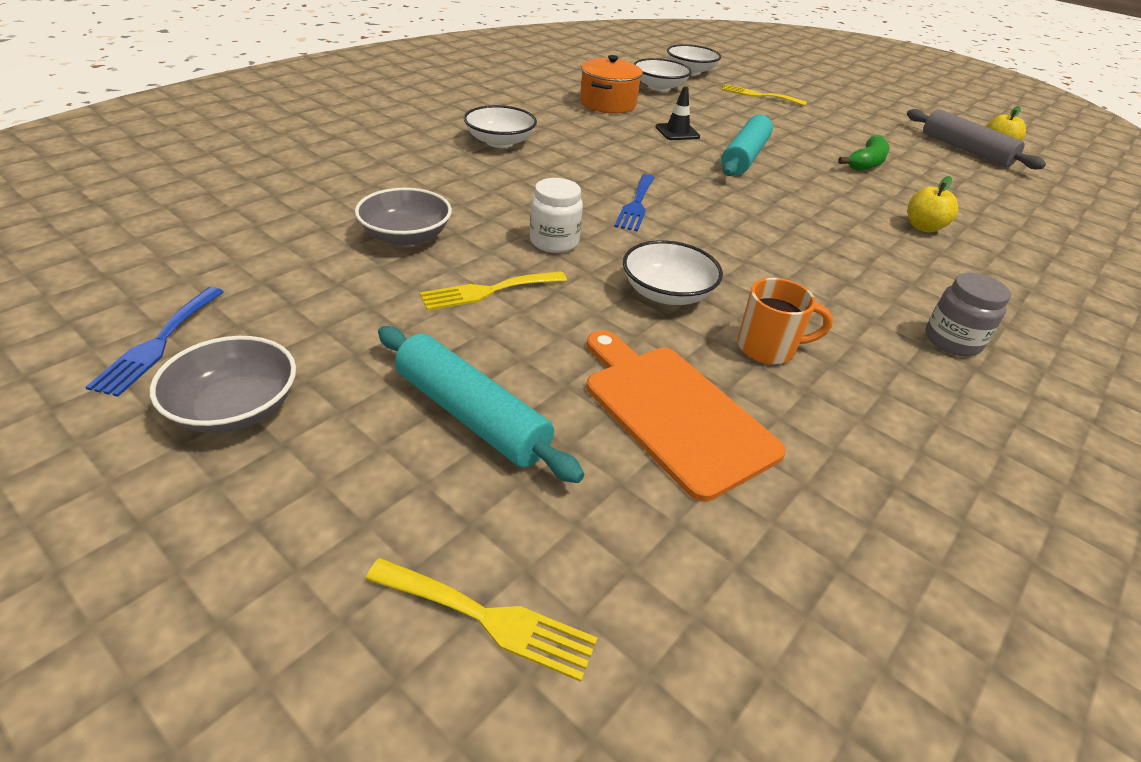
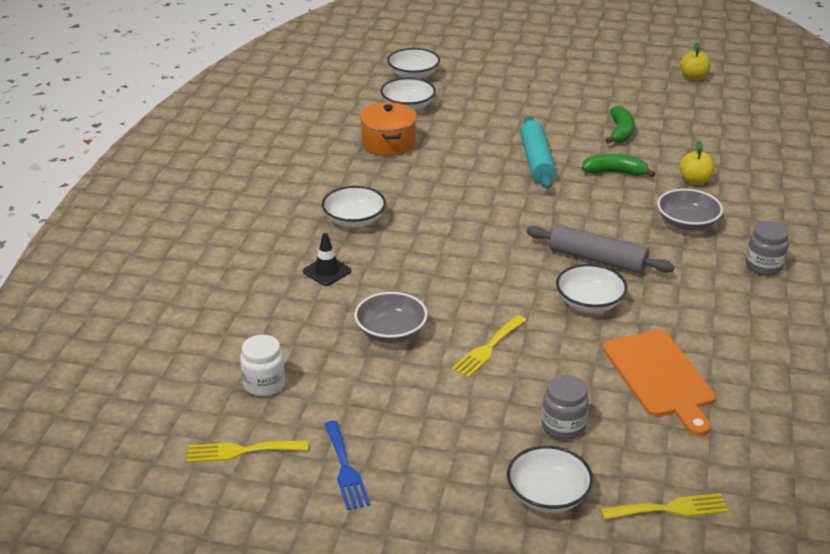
camera: 25 degrees left, 5 degrees down
grey bowl [150,336,296,433] -> grey bowl moved to [657,189,723,231]
turquoise rolling pin [378,326,584,483] -> grey jar [542,375,589,440]
white jar [530,178,583,253] -> white jar moved to [240,335,285,396]
orange cutting board [586,330,786,502] -> orange cutting board turned 135 degrees counterclockwise [603,330,716,436]
blue fork [614,174,655,232] -> none
black traffic cone [656,86,700,140] -> black traffic cone moved to [303,233,351,286]
yellow fork [721,84,807,106] -> yellow fork moved to [187,440,308,463]
orange mug [737,278,833,364] -> none
grey rolling pin [907,109,1046,169] -> grey rolling pin moved to [526,224,675,274]
none -> white bowl [507,446,593,513]
none -> green banana [582,154,655,177]

